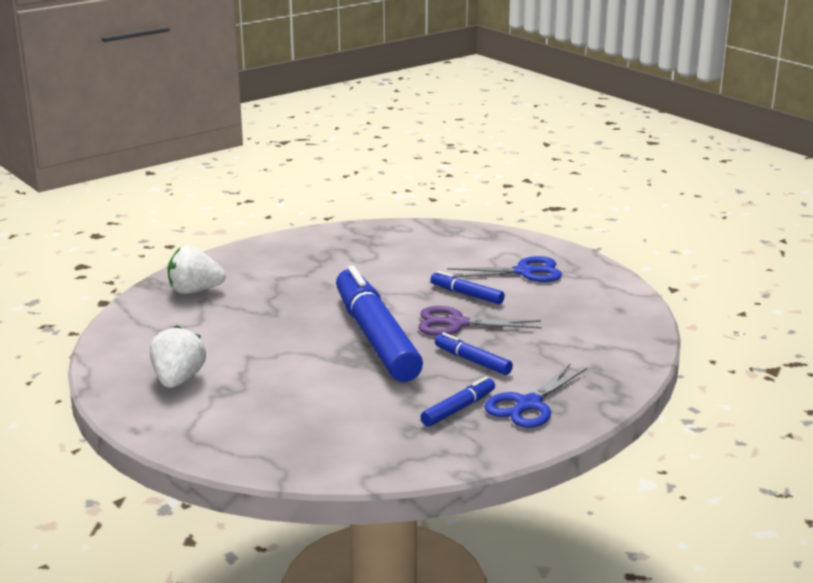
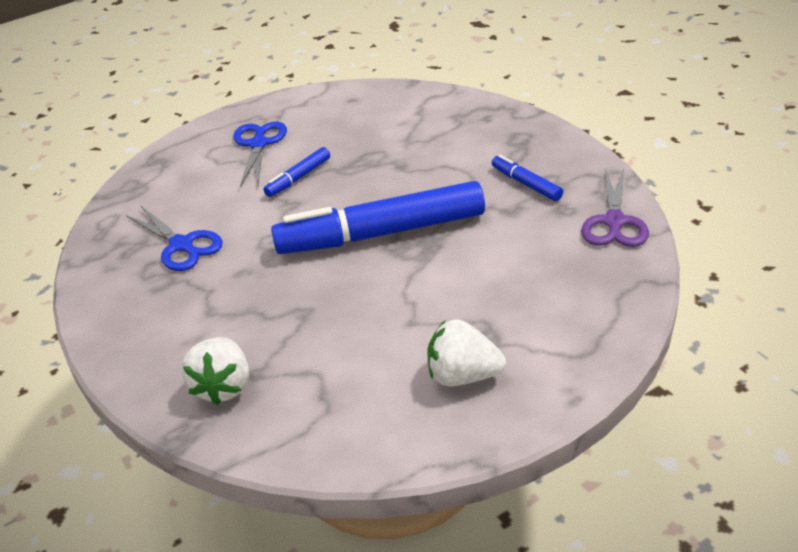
camera: 80 degrees left, 15 degrees up
purple scissors [418,306,541,336] -> purple scissors moved to [581,168,649,247]
blue marker [435,332,513,375] -> none
blue scissors [484,363,587,428] -> blue scissors moved to [126,205,223,271]

